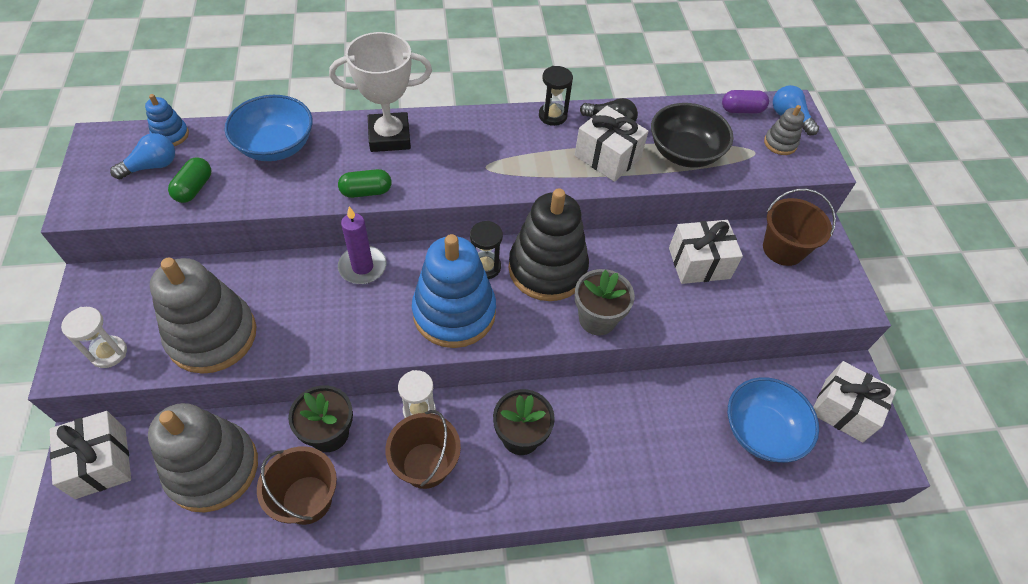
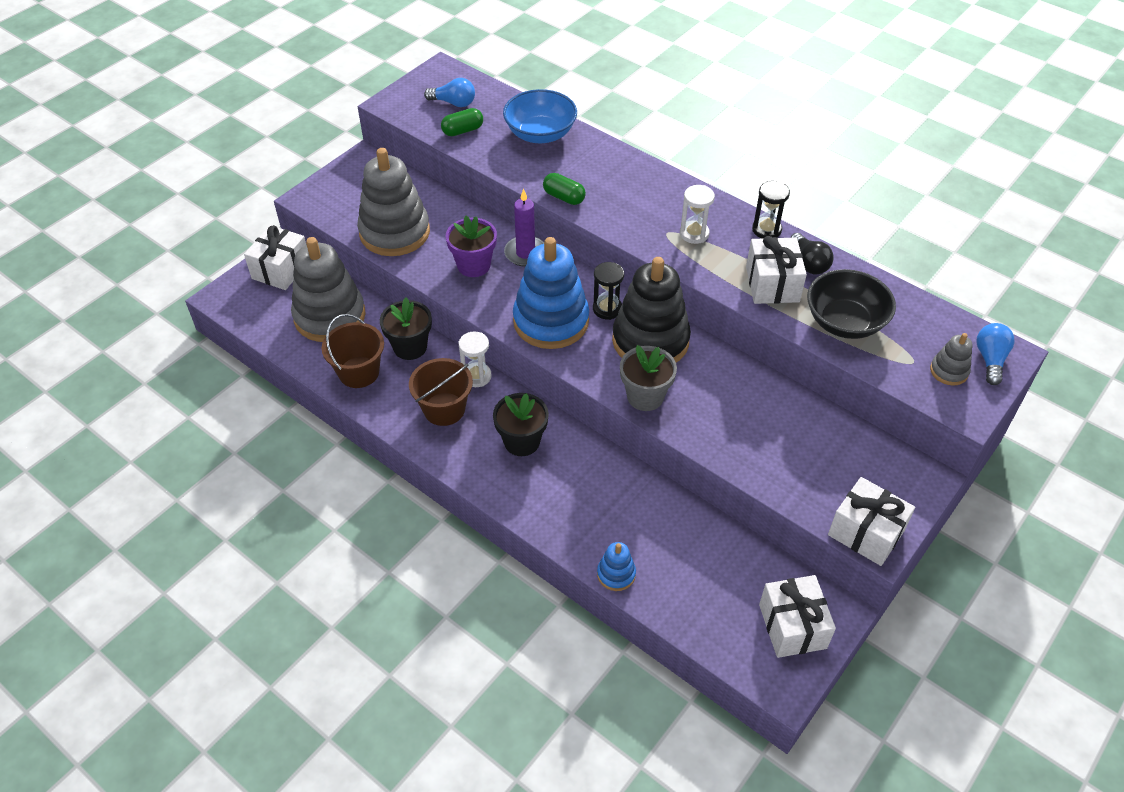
camera: 50 degrees right, 5 degrees down
white hourglass [61,307,127,368] -> white hourglass moved to [680,185,715,244]
blue stacking toy [145,94,189,146] -> blue stacking toy moved to [597,542,636,591]
white trophy [329,32,432,152] -> none
white gift [669,220,743,284] -> white gift moved to [828,477,915,566]
purple capsule [722,90,769,114] -> none
blue bowl [728,377,819,463] -> none
brown bucket [763,188,836,266] -> none
none -> purple flower pot [446,215,497,277]

